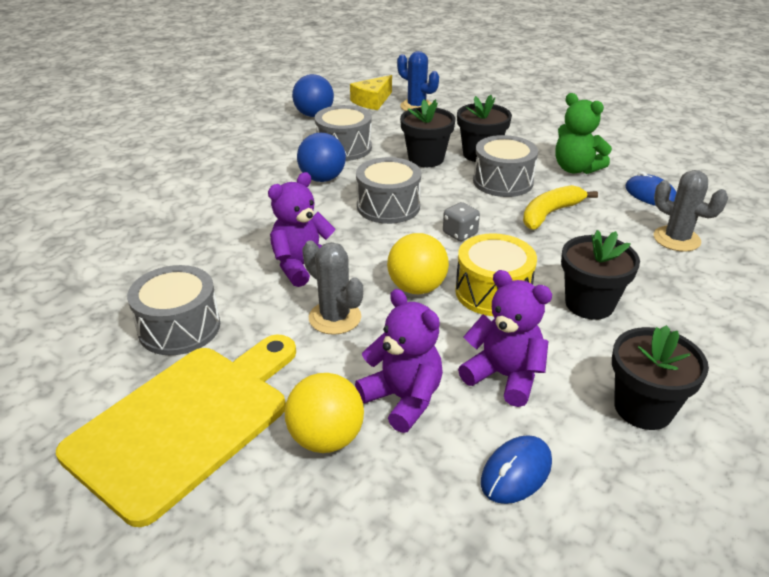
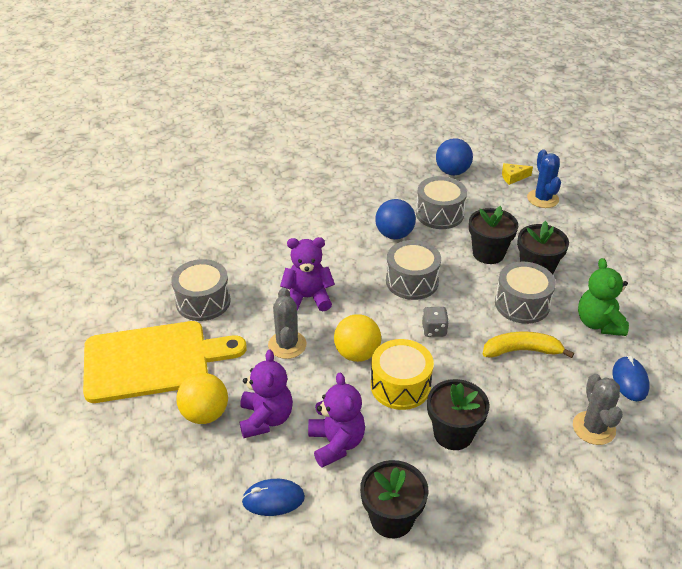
camera: 40 degrees right, 5 degrees up
yellow cheese [350,75,392,110] -> yellow cheese [502,163,533,185], size x0.66

